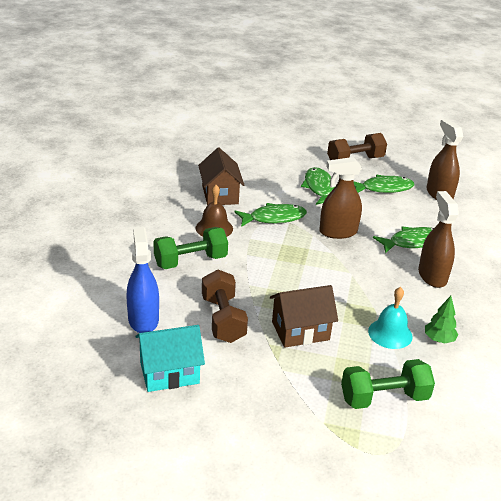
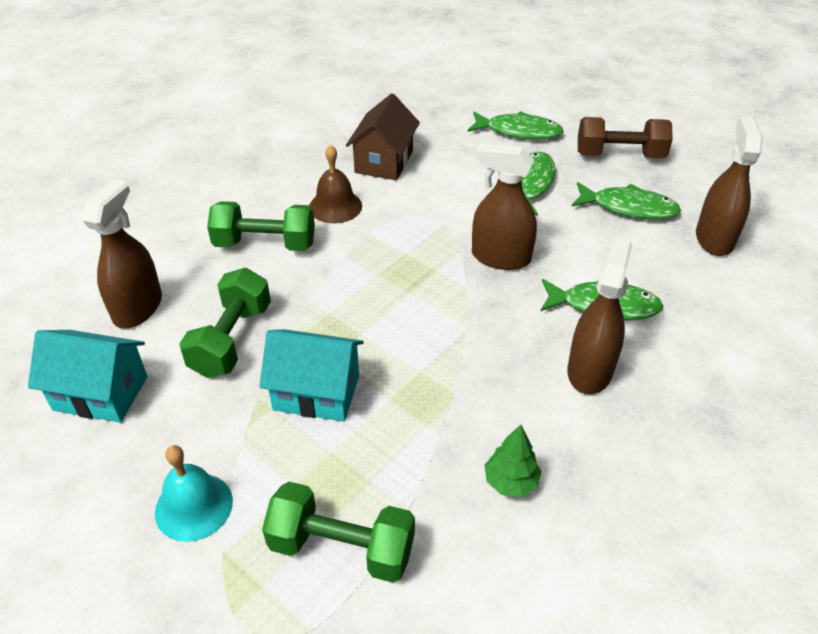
camera: 30 degrees right, 10 degrees up
blue spray bottle [127,227,159,333] -> brown spray bottle [82,179,162,328]
brown dumbbell [202,269,248,343] -> green dumbbell [179,268,271,378]
green fish [234,203,307,227] -> green fish moved to [468,111,563,140]
brown house [270,285,338,348] -> turquoise house [259,329,364,422]
turquoise bell [368,287,413,349] -> turquoise bell moved to [155,445,233,542]

